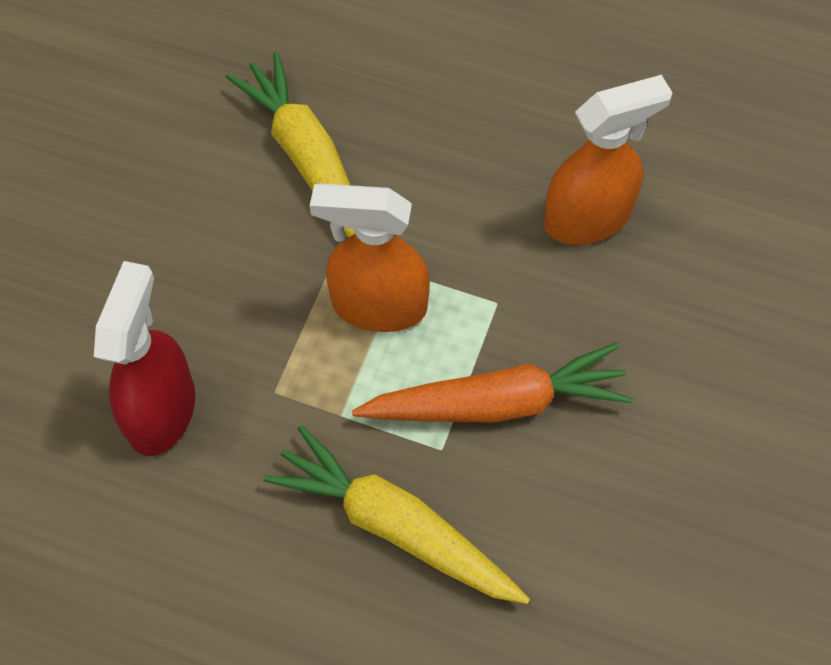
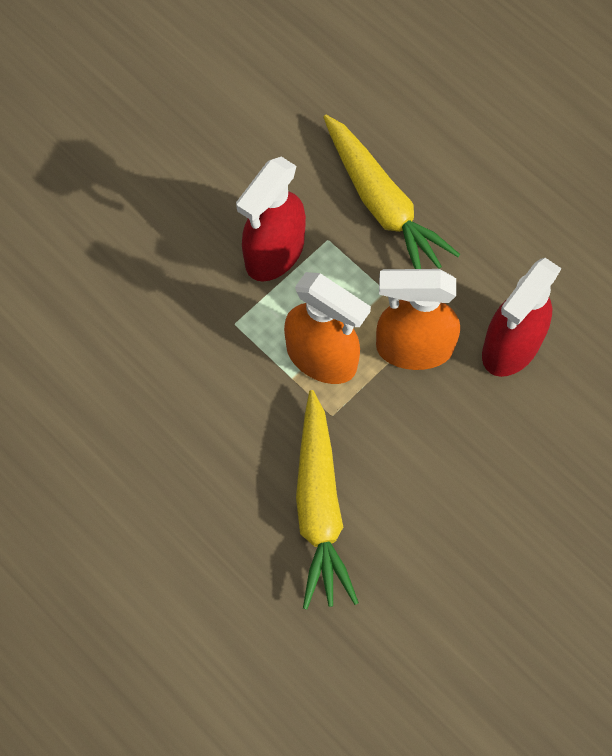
camera: 155 degrees left, 5 degrees up
orange carrot [352,343,633,422] -> red spray bottle [236,157,306,281]
orange spray bottle [544,75,673,245] -> orange spray bottle moved to [376,269,460,370]

